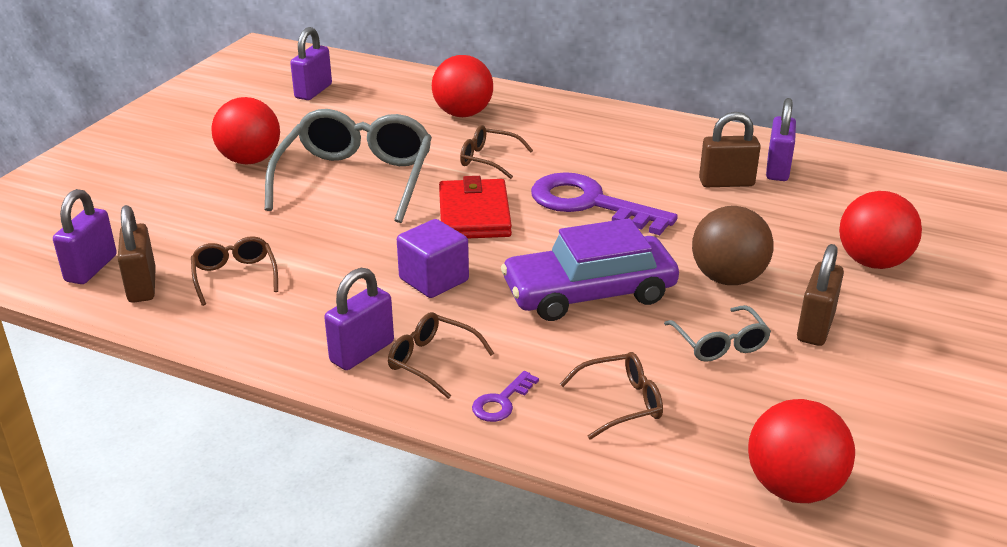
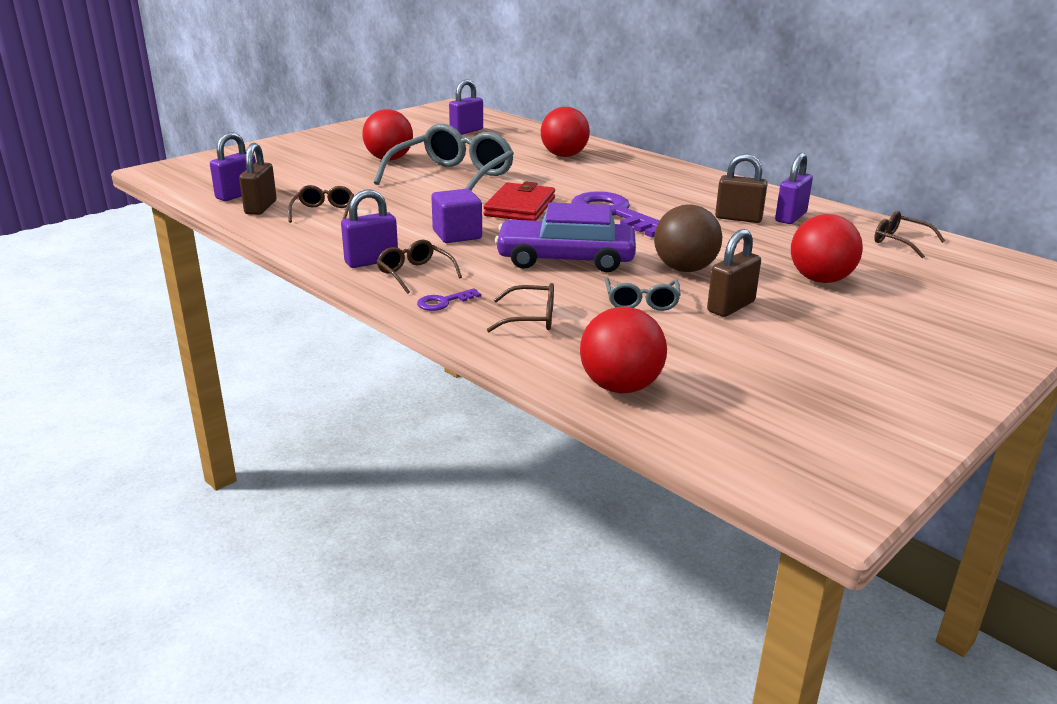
camera: 20 degrees right, 5 degrees down
brown glasses [460,125,533,179] -> brown glasses moved to [874,211,945,258]

